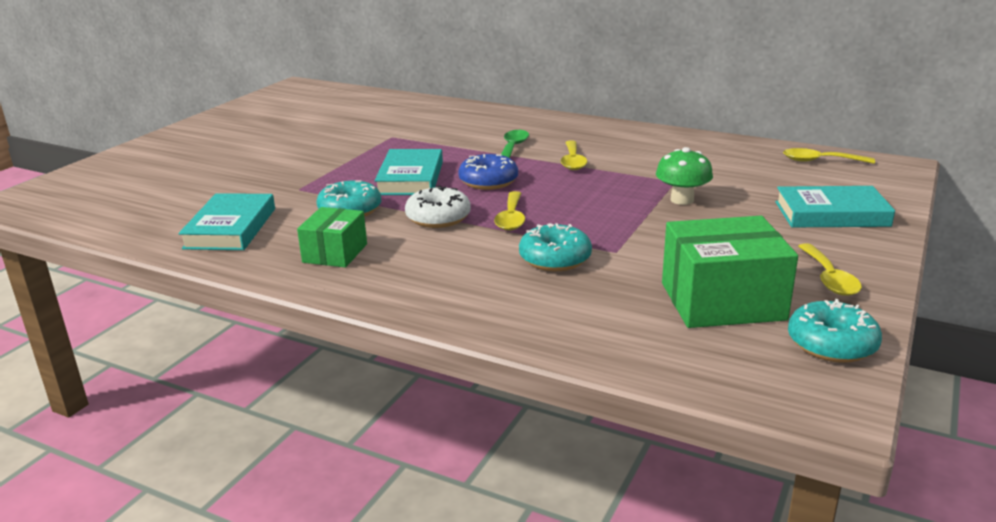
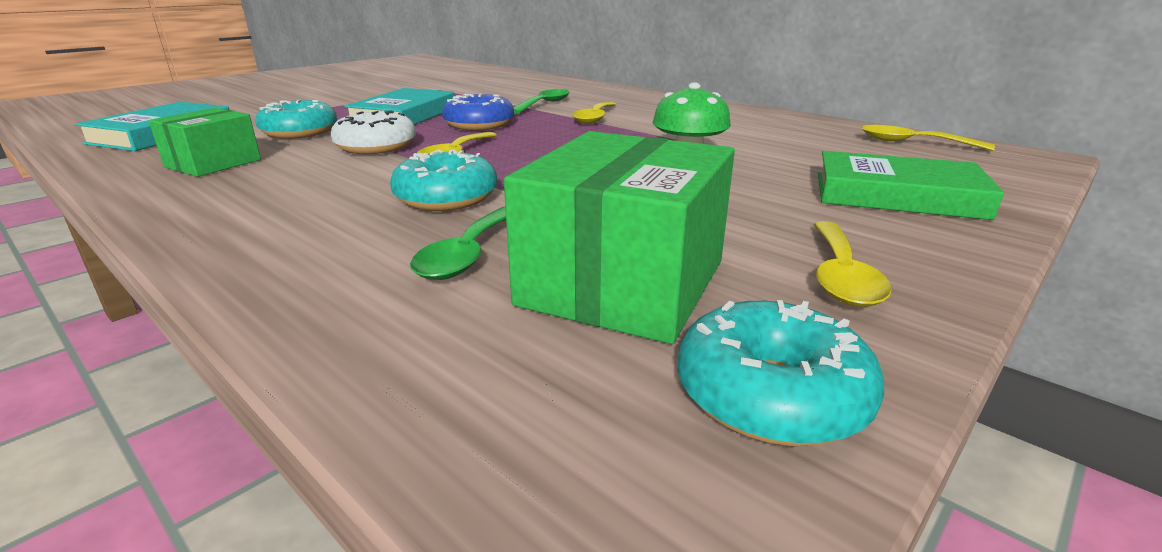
camera: 15 degrees right, 0 degrees up
green box [662,216,798,328] -> green box turned 75 degrees counterclockwise [504,131,735,344]
turquoise book [775,186,895,227] -> green book [818,151,1004,220]
none -> green spoon [410,207,506,280]

